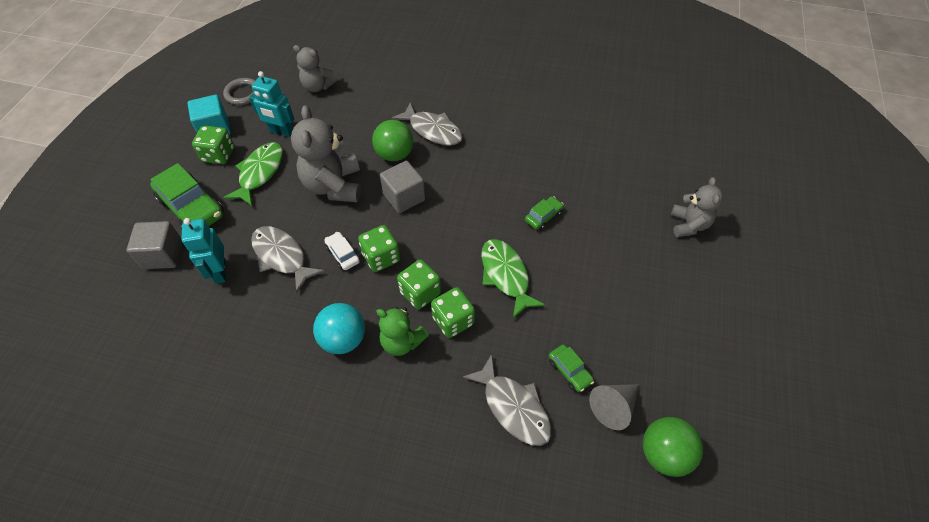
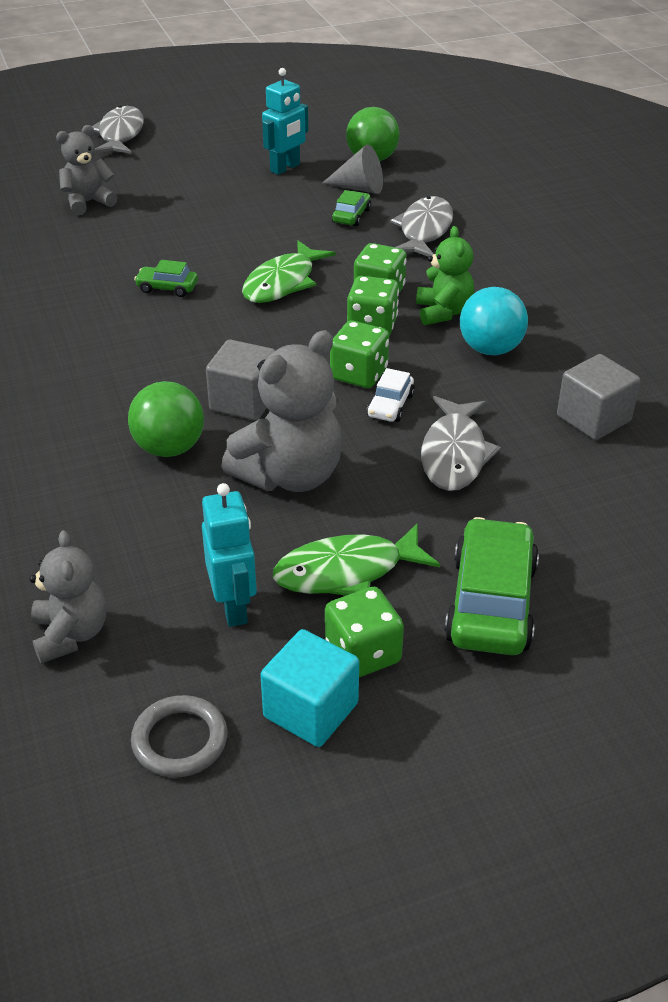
camera: 125 degrees left, 15 degrees down
grey cube [126,221,183,269] -> grey cube moved to [557,354,640,440]
turquoise robot [181,218,226,284] -> turquoise robot moved to [262,68,308,175]
grey fish [392,103,463,146] -> grey fish moved to [92,106,144,154]

